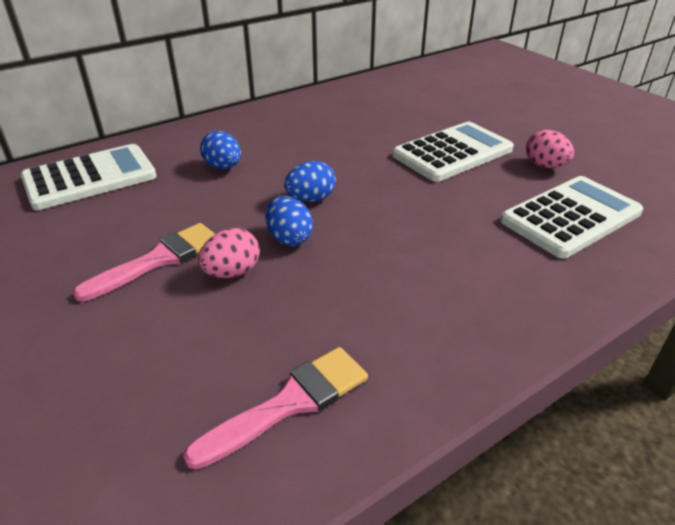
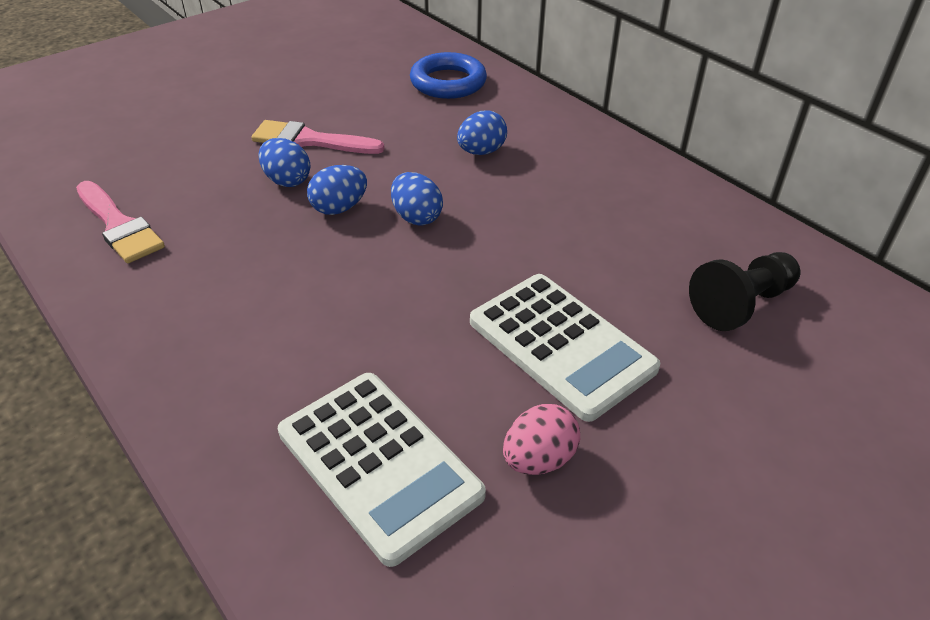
camera: 85 degrees right, 5 degrees up
white calculator [21,144,157,210] -> blue ring [410,52,487,99]
pink brush [73,223,215,302] -> pink brush turned 150 degrees clockwise [251,120,385,154]
pink egg [198,228,260,278] -> blue egg [258,138,311,187]
none -> black pawn [689,252,800,331]

